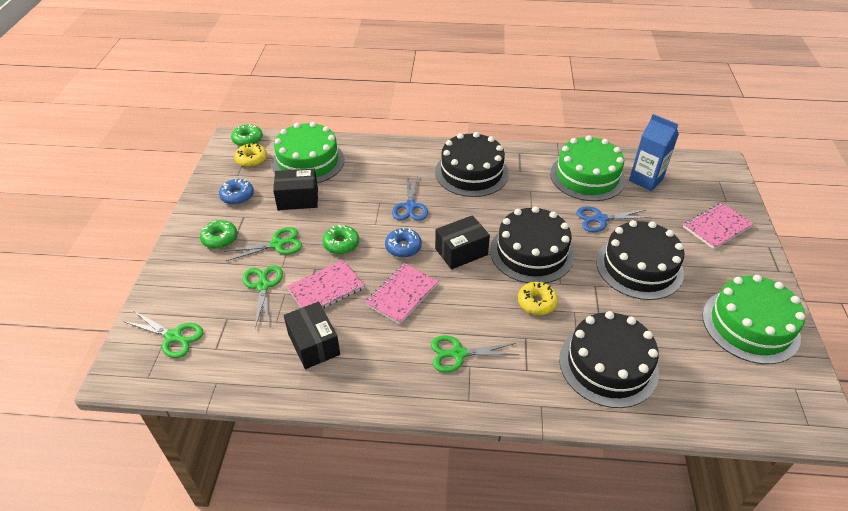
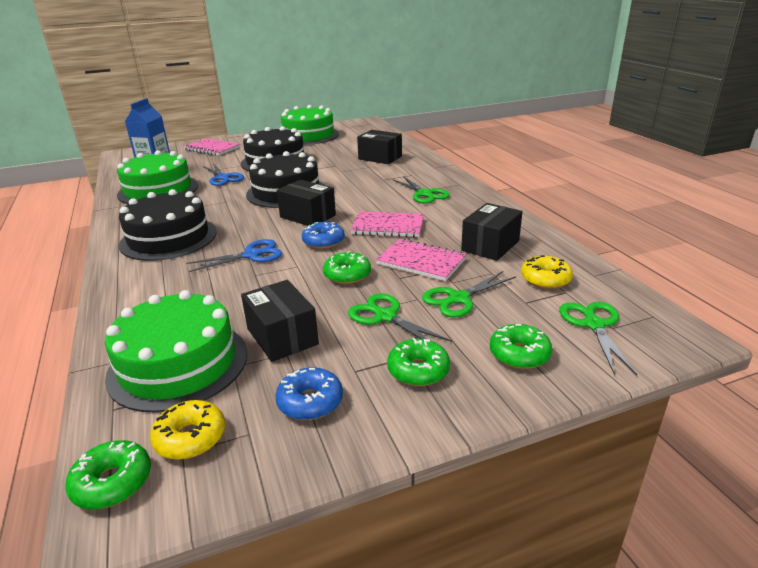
camera: 115 degrees left, 15 degrees down
yellow donut [518,282,558,315] -> yellow donut moved to [521,255,573,289]
black cake [559,311,659,408] -> black box [357,130,402,164]
none -> green donut [490,324,552,369]

